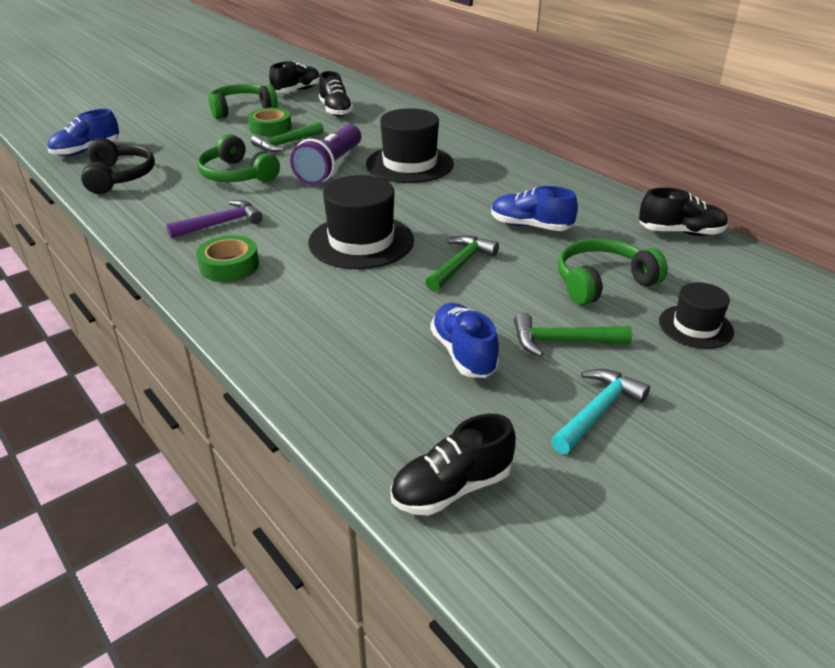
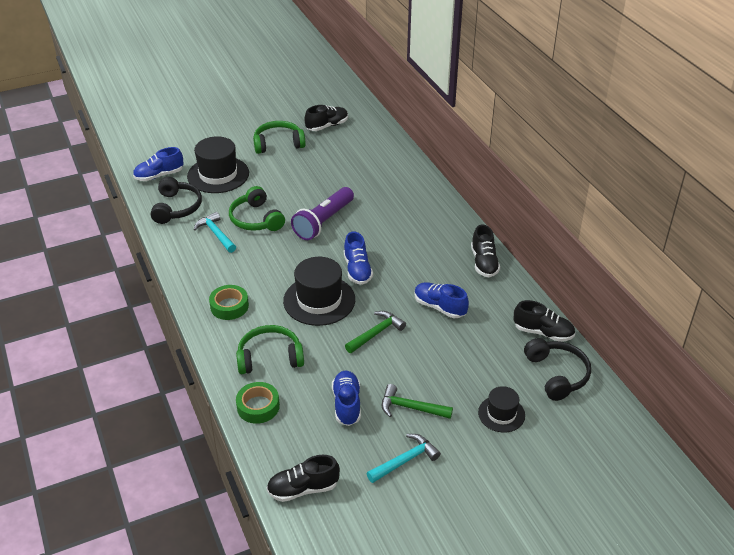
camera: 15 degrees right, 5 degrees up
purple hammer [166,200,263,238] -> none
green tape [248,108,292,136] -> green tape moved to [236,382,280,424]
green hammer [251,122,324,152] -> none
black shoe [319,71,353,117] -> black shoe moved to [471,225,500,277]
black hat [366,108,454,183] -> black hat moved to [187,136,249,193]
green headphones [558,239,668,305] -> green headphones moved to [236,325,304,374]
none -> turquoise hammer [194,212,236,253]
none -> blue shoe [344,232,373,285]
none -> black headphones [524,338,591,401]

